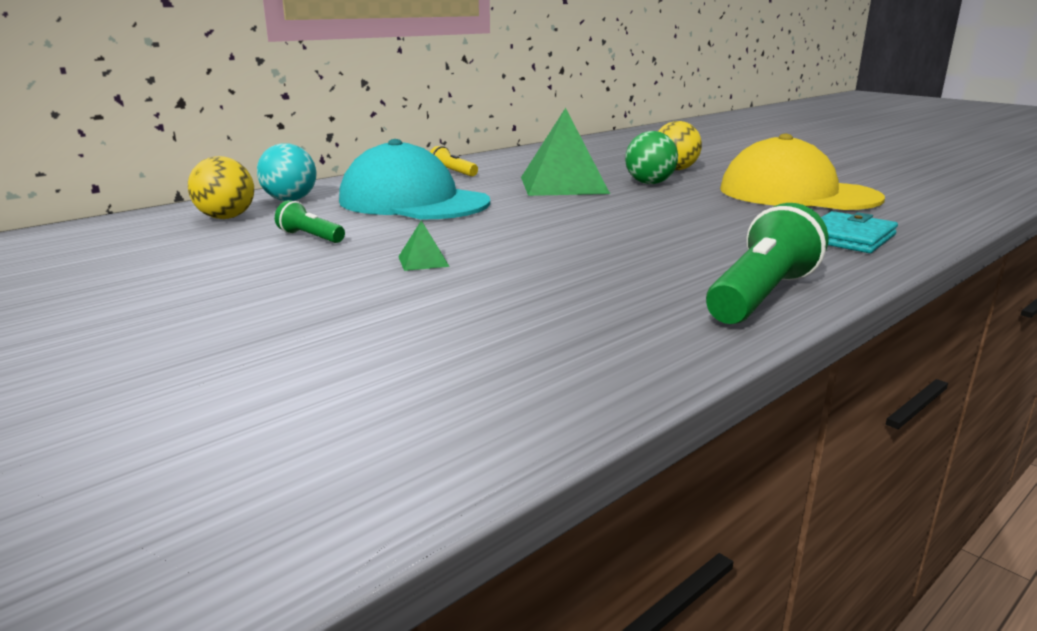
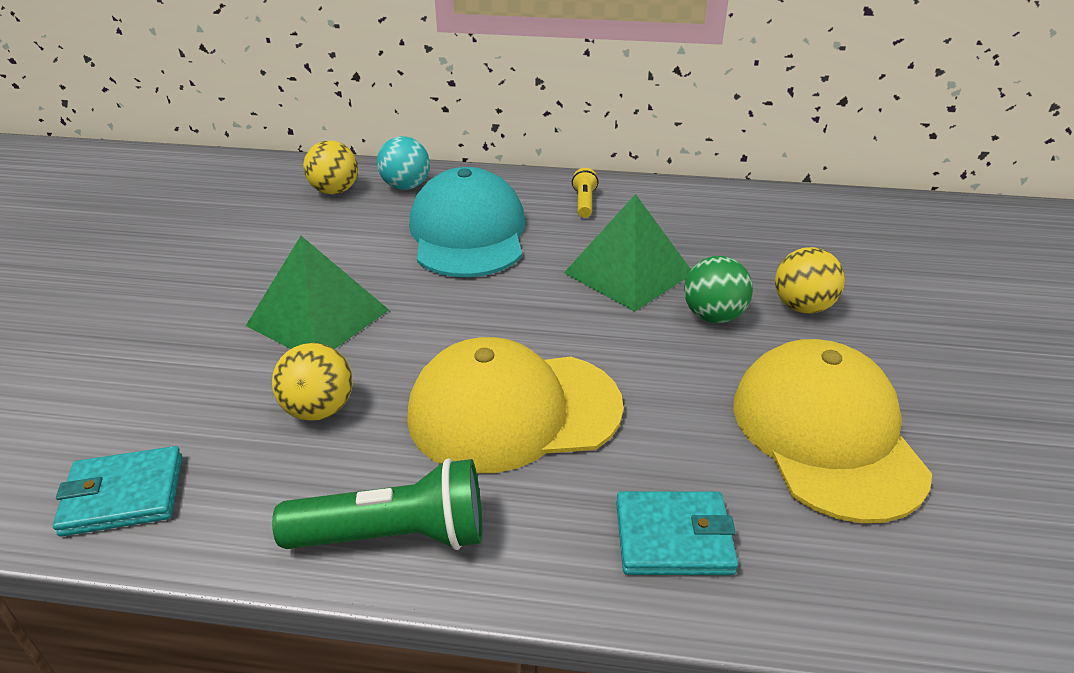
camera: 50 degrees right, 15 degrees up
green flashlight [275,200,345,243] -> none
green pyramid [398,220,450,271] -> green pyramid [246,236,389,349], size x2.48
none -> turquoise wallet [53,446,182,537]
none -> yellow ball [272,343,353,421]
none -> yellow cap [407,337,624,473]

